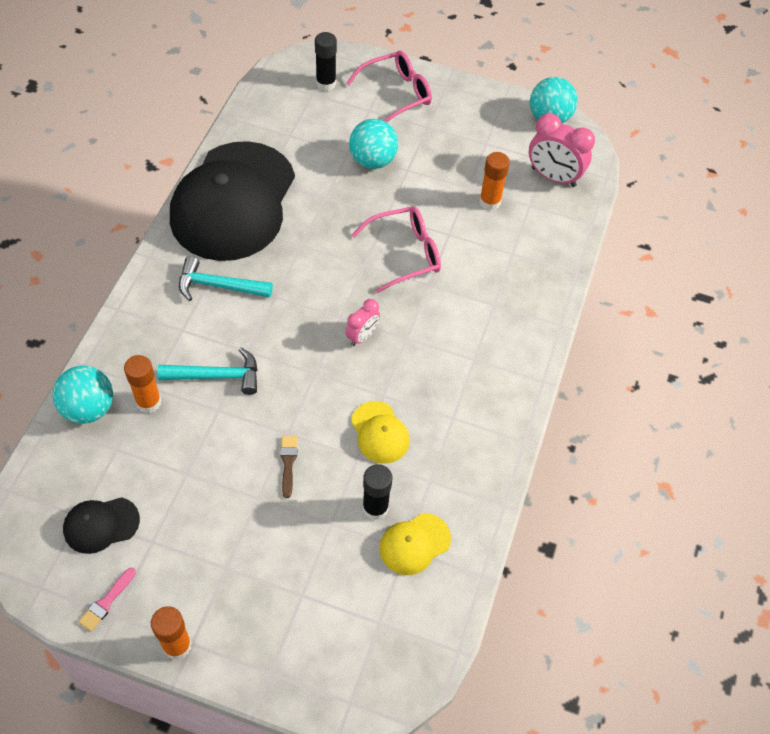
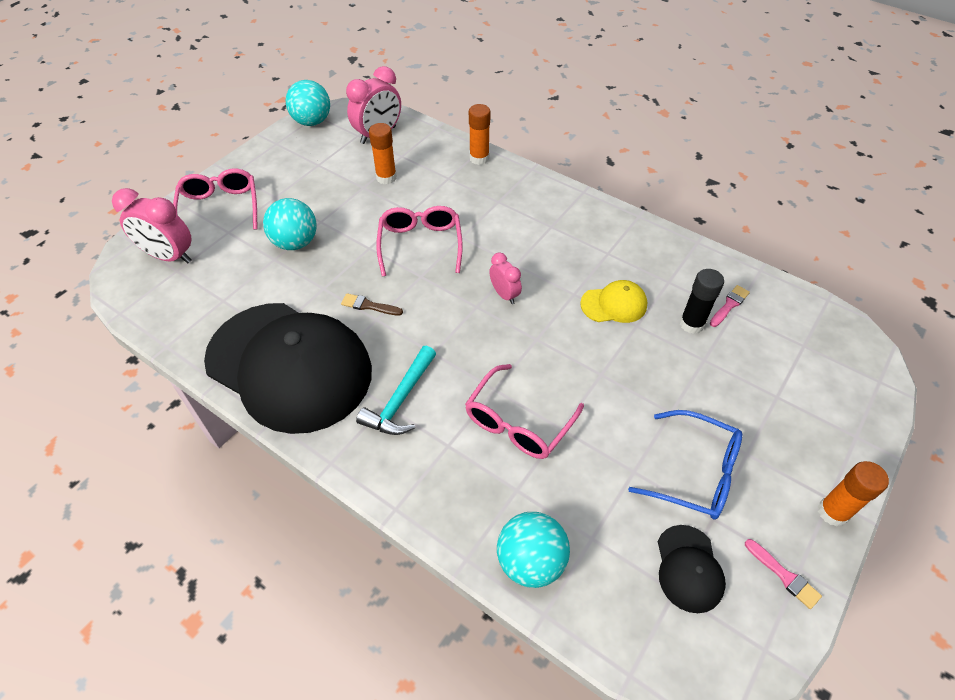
camera: 70 degrees left, 5 degrees down
orange glue stick [124,355,161,413] -> orange glue stick moved to [469,104,490,165]
turquoise hammer [157,347,257,395] -> pink glasses [465,364,584,459]
brown brush [280,436,298,498] -> brown brush moved to [341,293,403,316]
black glue stick [315,32,337,91] -> pink clock [112,188,192,263]
yellow cap [379,513,451,575] -> pink brush [710,285,750,327]
none -> blue glasses [628,410,742,520]

